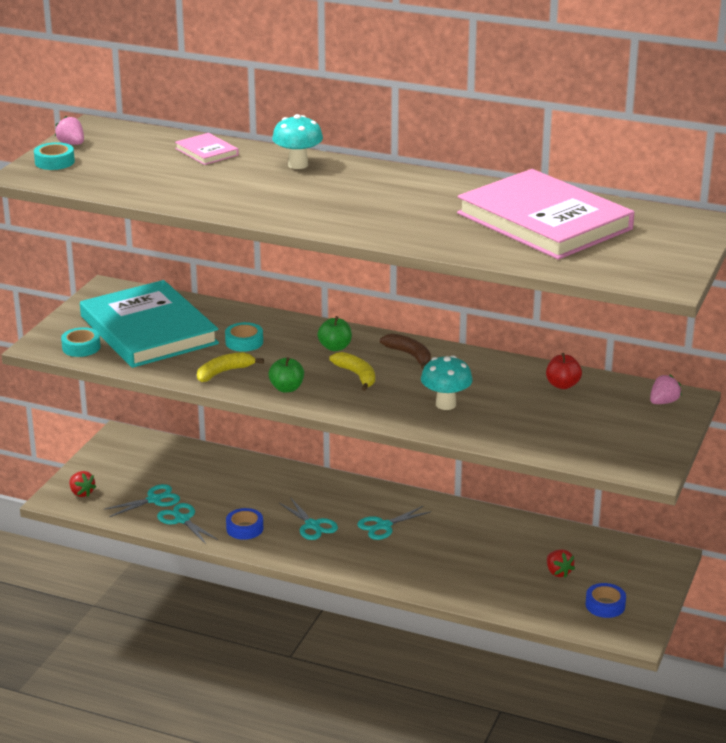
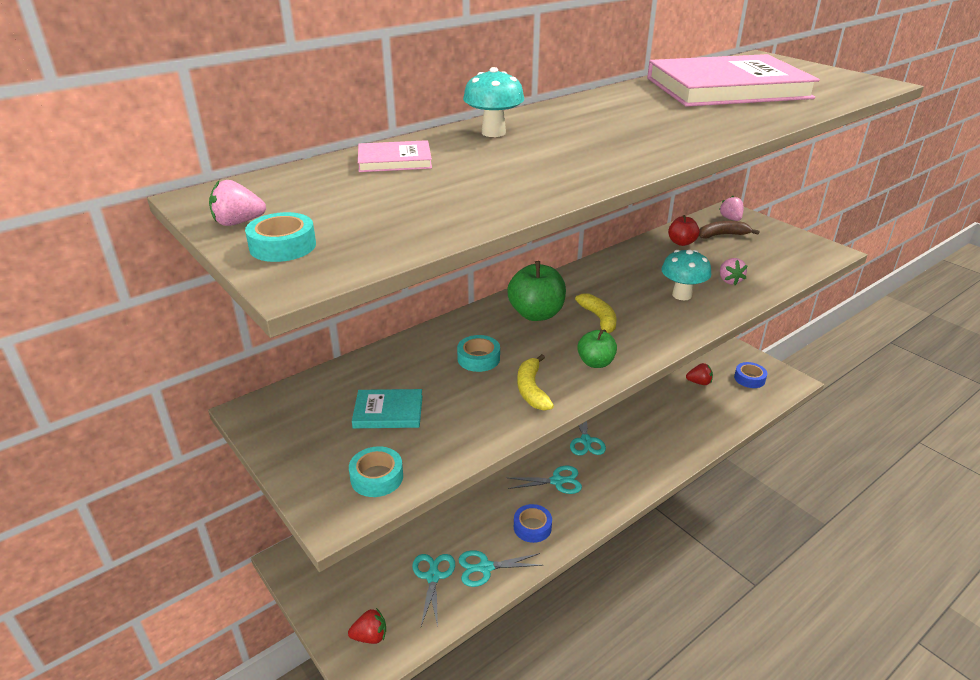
camera: 60 degrees left, 5 degrees up
turquoise book [80,280,219,368] -> turquoise book [352,389,423,428], size x0.41
green apple [318,316,352,351] -> green apple [507,261,566,321], size x1.64
yellow banana [329,352,375,391] -> yellow banana turned 75 degrees clockwise [575,293,617,334]
brown banana [380,334,431,369] -> brown banana moved to [699,221,760,239]
none -> pink strawberry [720,258,748,285]

